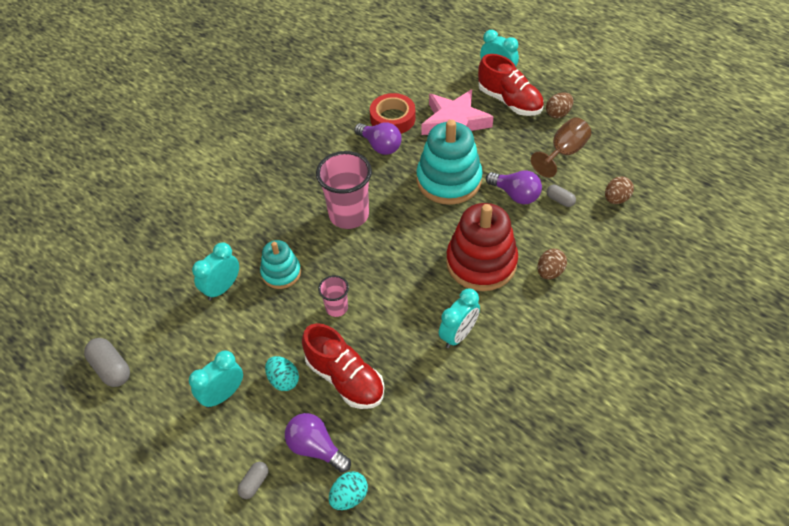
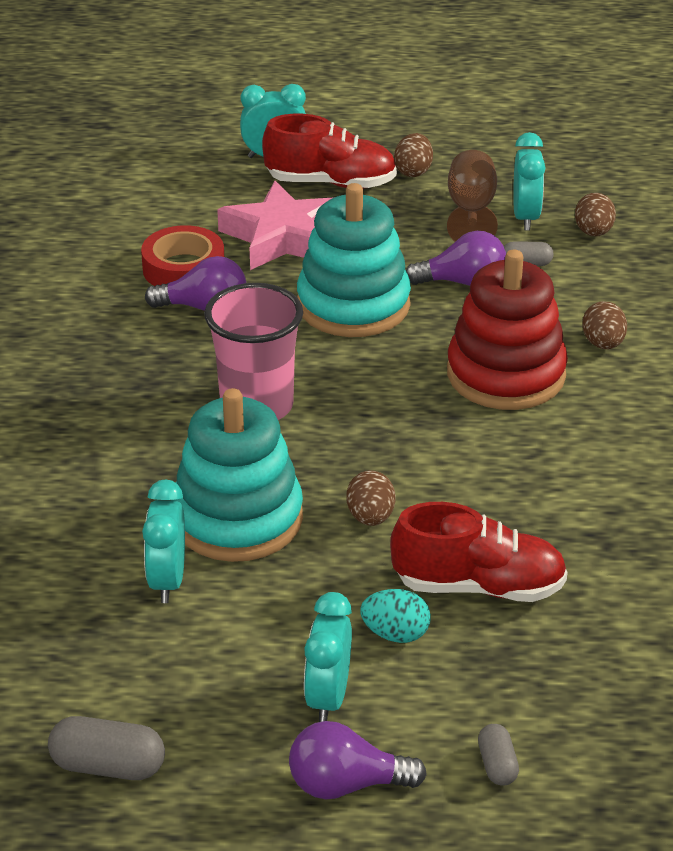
camera: 40 degrees left, 15 degrees down
turquoise stacking toy [260,240,301,289] -> turquoise stacking toy [175,388,303,562], size x1.77
purple light bulb [285,413,351,473] -> purple light bulb moved to [289,721,427,799]
pink cup [318,275,349,317] -> brown egg [346,470,395,526]
turquoise egg [329,471,368,510] -> none
turquoise clock [439,289,480,348] -> turquoise clock moved to [513,132,546,230]

